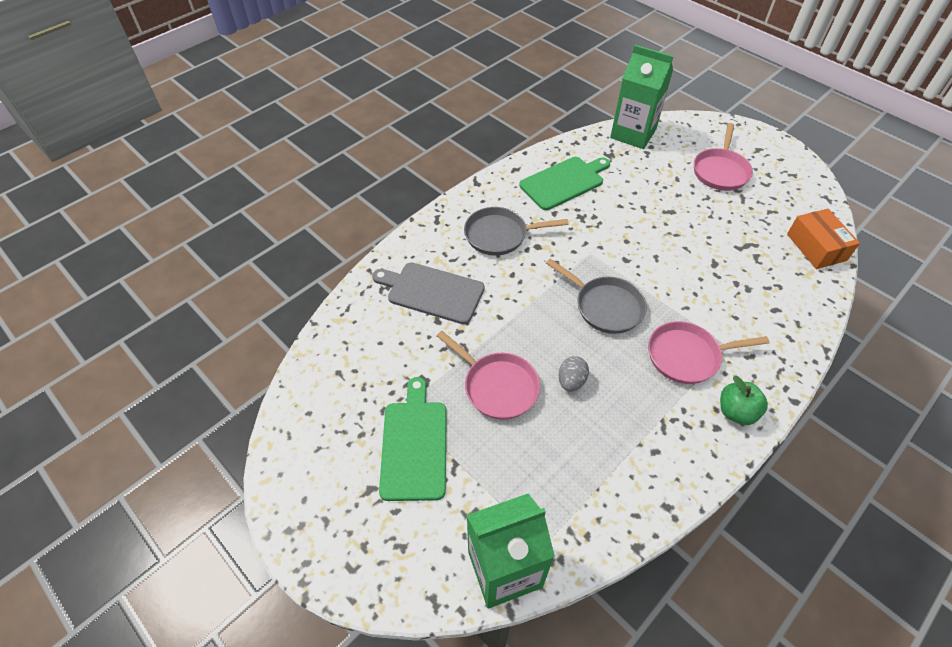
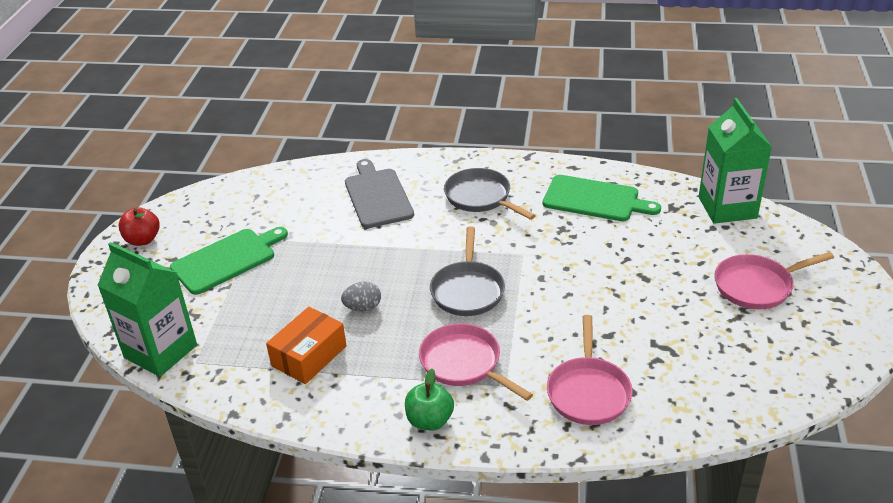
camera: 55 degrees right, 15 degrees down
pink pan [437,331,540,420] -> pink pan moved to [547,315,633,425]
orange box [787,209,860,269] -> orange box moved to [266,307,347,384]
none -> red apple [119,207,160,246]

